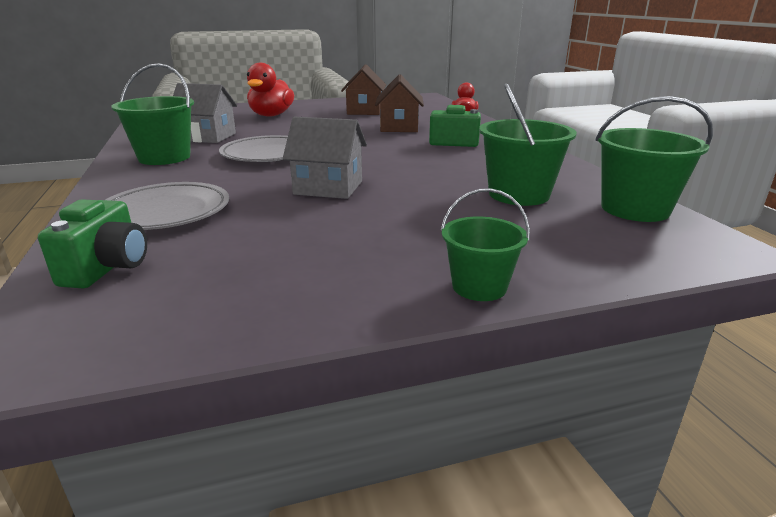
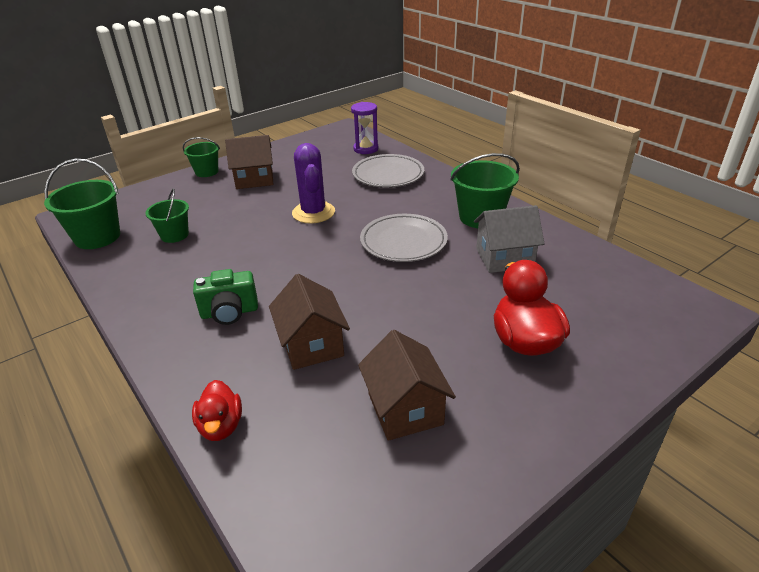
camera: 160 degrees right, 10 degrees up
green camera [38,199,147,288] -> purple hourglass [351,102,379,154]
grey house [283,117,367,199] -> purple cactus [292,143,335,224]
green bucket [479,83,577,206] -> green bucket [145,188,189,243], size x0.63
none -> brown house [225,135,273,189]

